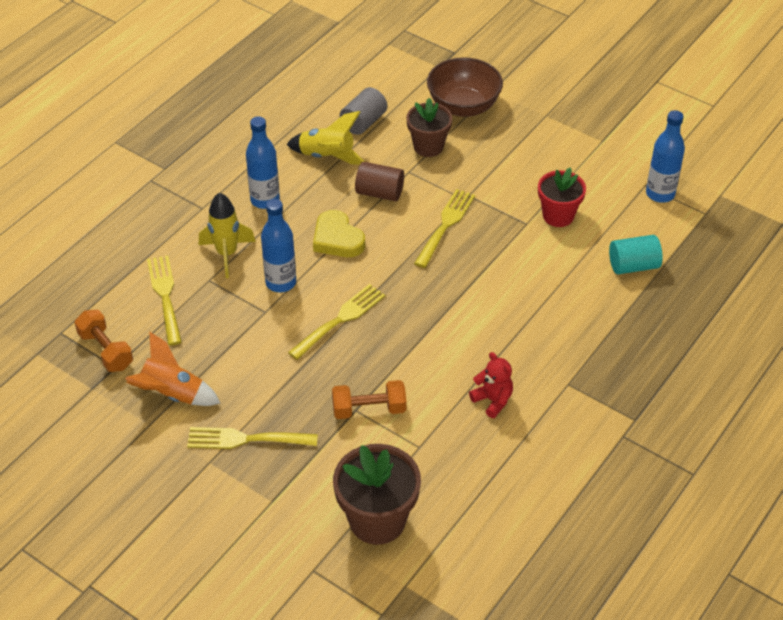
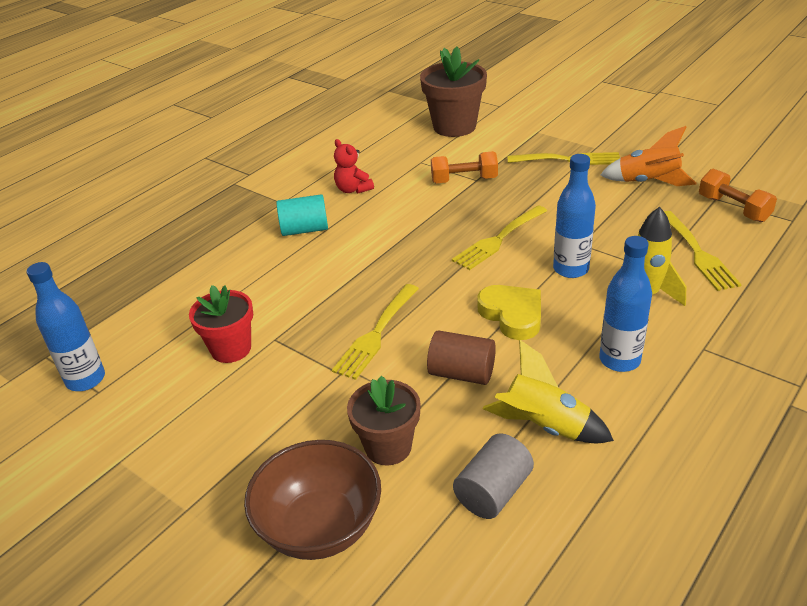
camera: 175 degrees left, 10 degrees down
turquoise cylinder [609,235,662,274] -> turquoise cylinder moved to [276,194,328,236]

